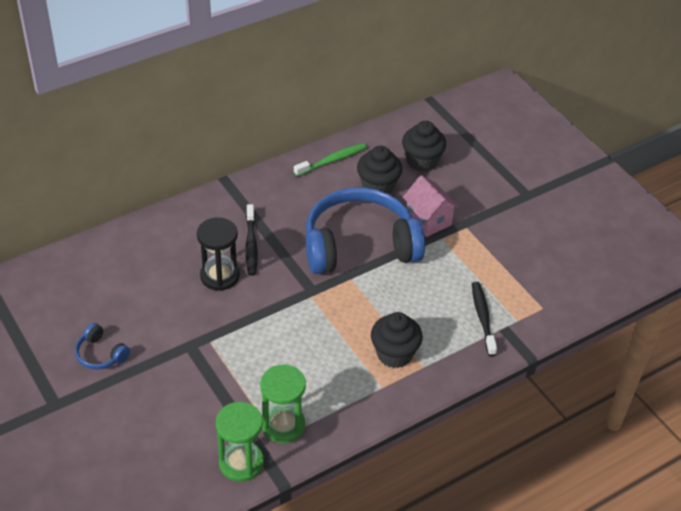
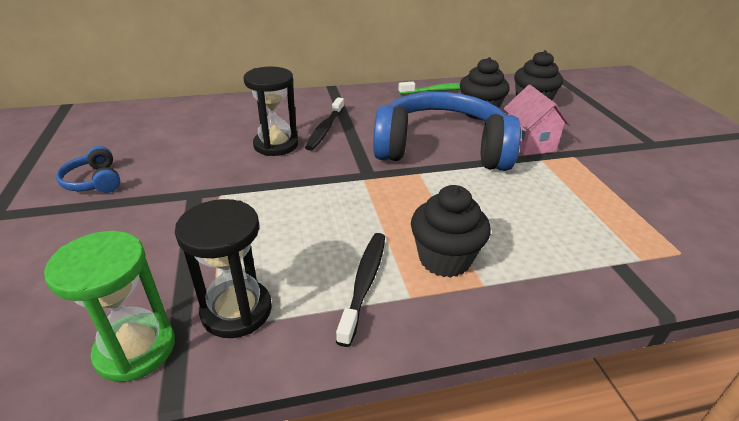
camera: 20 degrees right, 10 degrees down
green hourglass [260,364,306,443] -> black hourglass [175,199,272,338]
black toothbrush [472,282,497,356] -> black toothbrush moved to [336,233,385,347]

